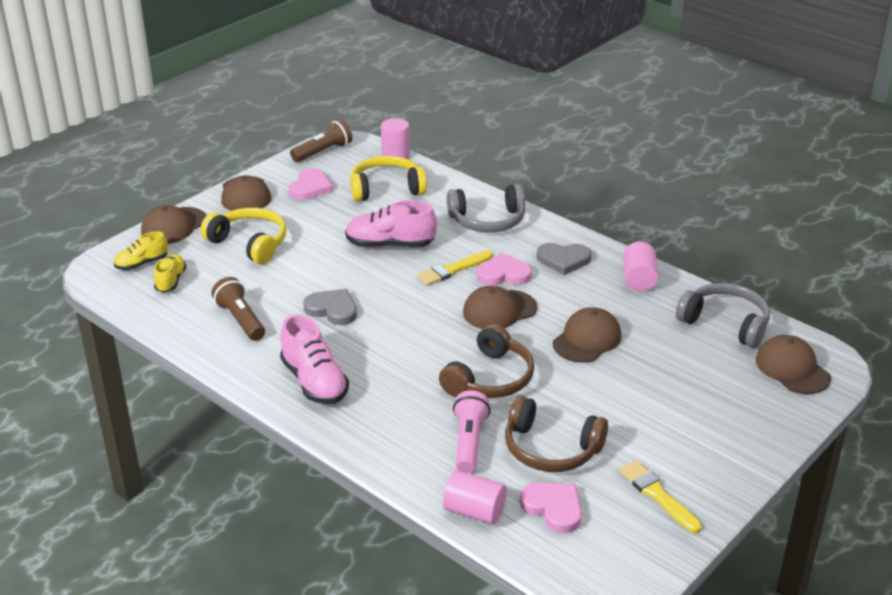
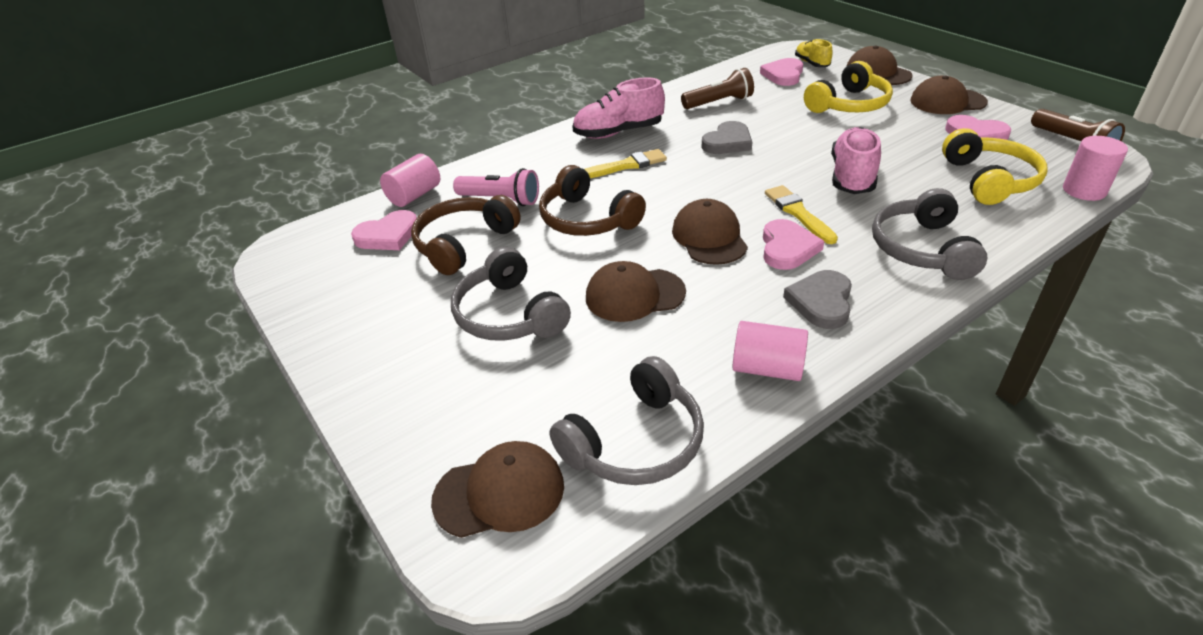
camera: 105 degrees right, 5 degrees up
yellow shoe [154,254,186,293] -> pink heart [760,58,803,86]
brown cap [553,307,622,363] -> brown cap turned 120 degrees clockwise [586,261,686,322]
yellow brush [619,460,702,533] -> yellow brush moved to [584,149,667,178]
none -> grey headphones [451,247,571,341]

